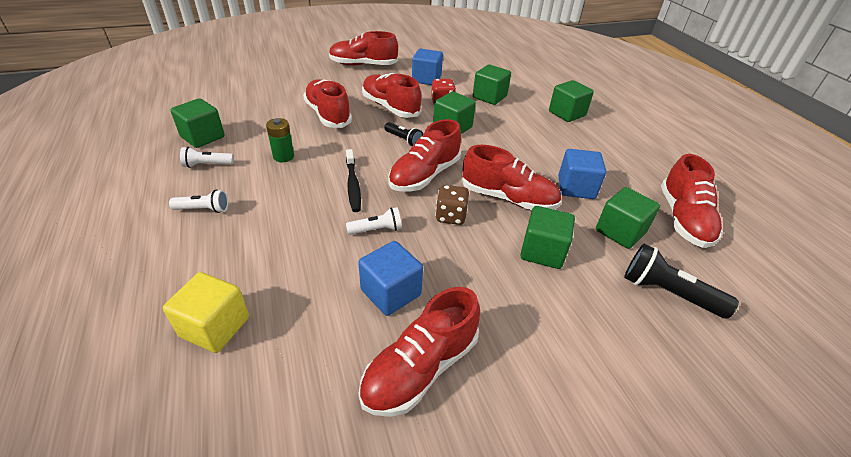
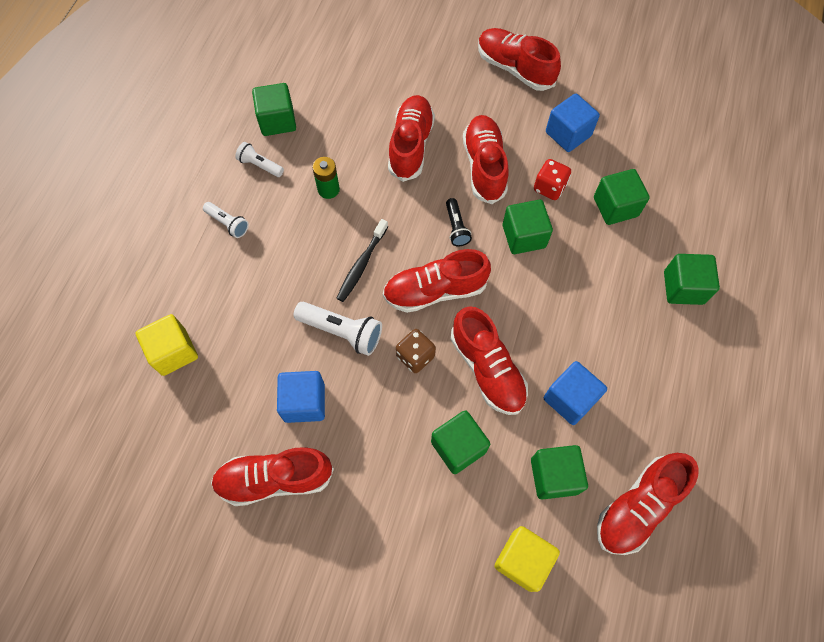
camera: 40 degrees right, 25 degrees up
white flashlight [346,207,402,235] -> white flashlight [294,301,382,356], size x1.64
black flashlight [624,244,739,319] -> yellow cube [494,526,560,592]

